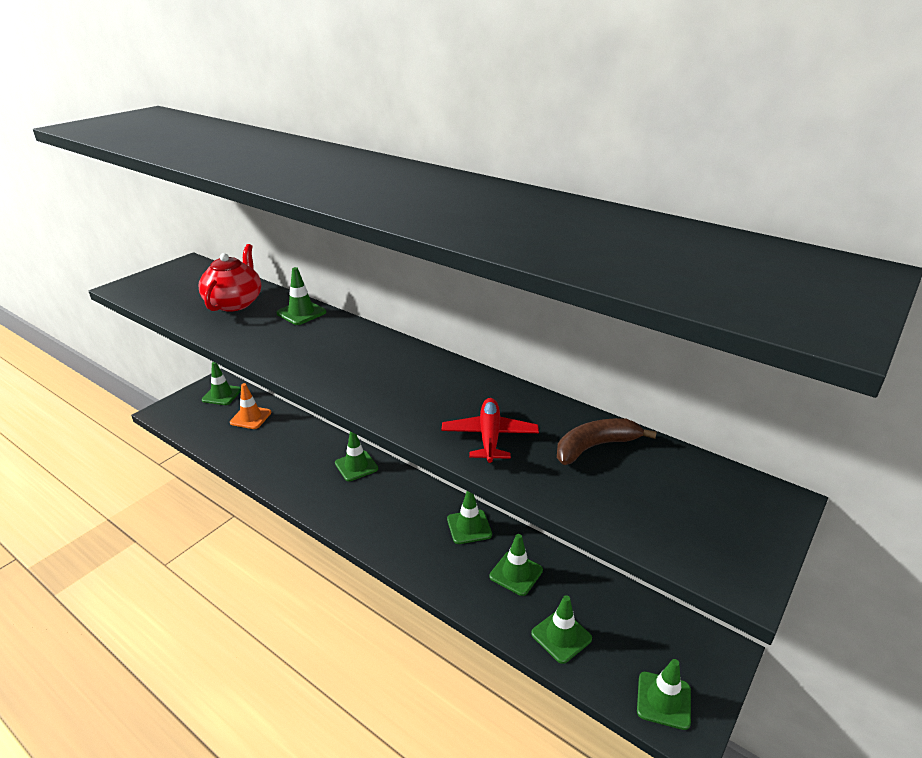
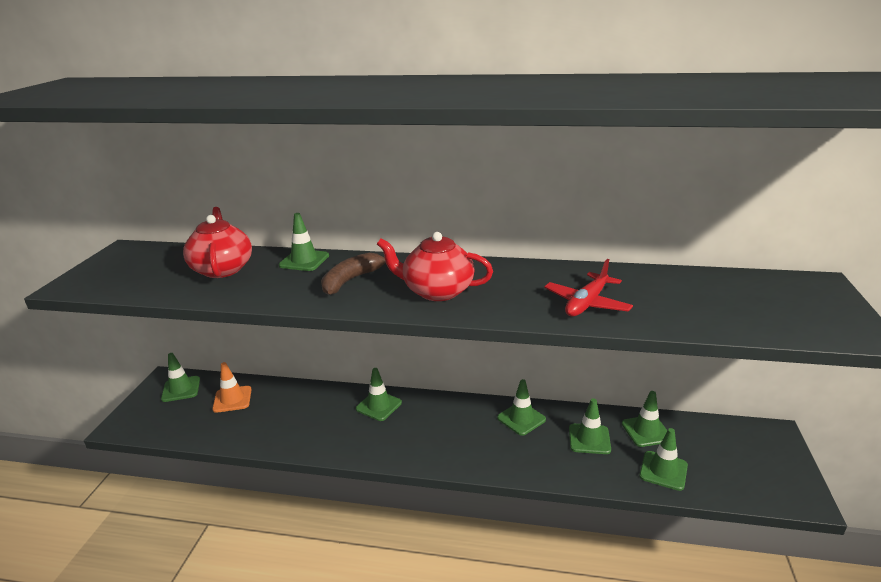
camera: 25 degrees left, 5 degrees down
red plane [441,398,539,463] -> red plane turned 120 degrees counterclockwise [544,259,633,317]
brown banana [557,418,657,465] -> brown banana moved to [321,253,386,295]
green traffic cone [637,659,691,730] -> green traffic cone moved to [622,391,667,447]
none -> red teapot [377,232,493,301]

